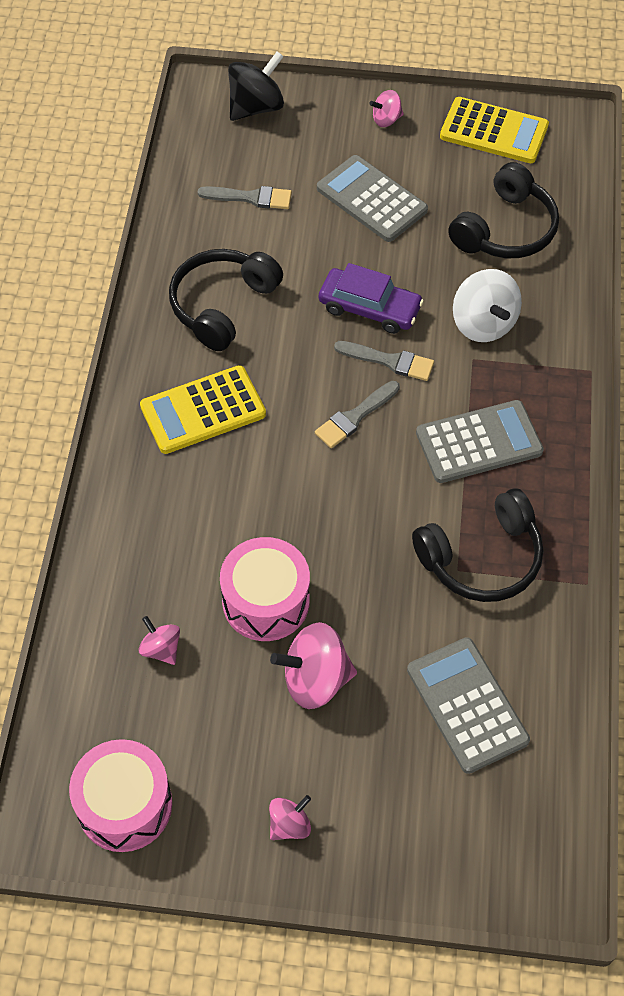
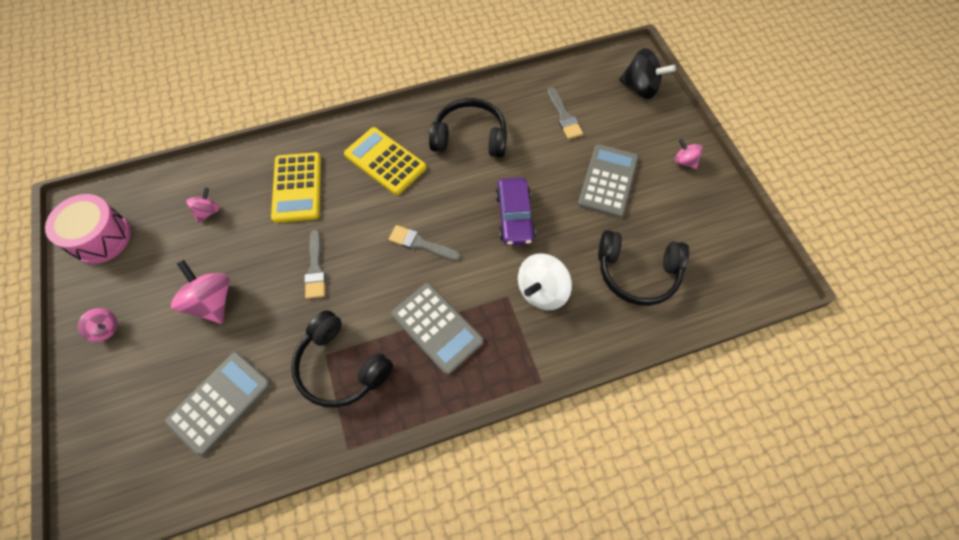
camera: 65 degrees right, 5 degrees up
pink drum [220,537,310,641] -> none
grey brush [334,341,434,381] -> grey brush moved to [305,229,326,299]
yellow calculator [440,97,549,163] -> yellow calculator moved to [271,152,321,223]

